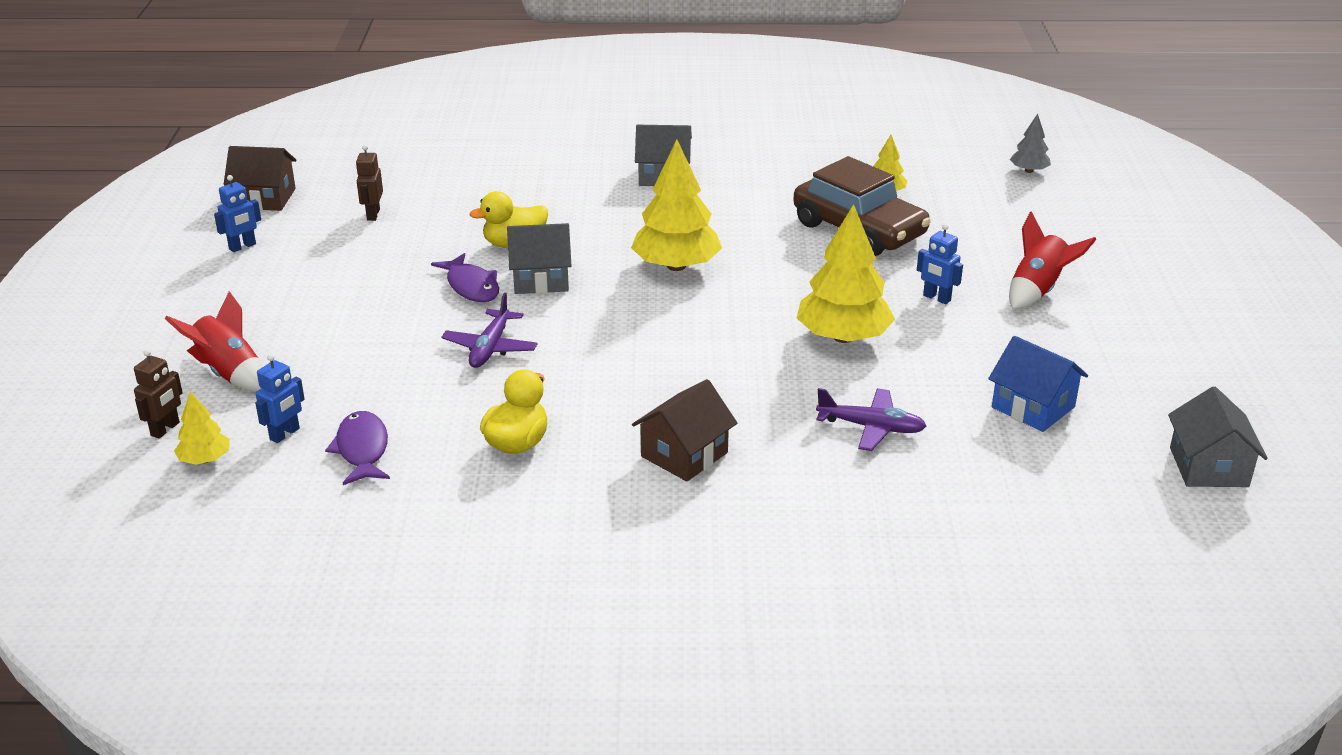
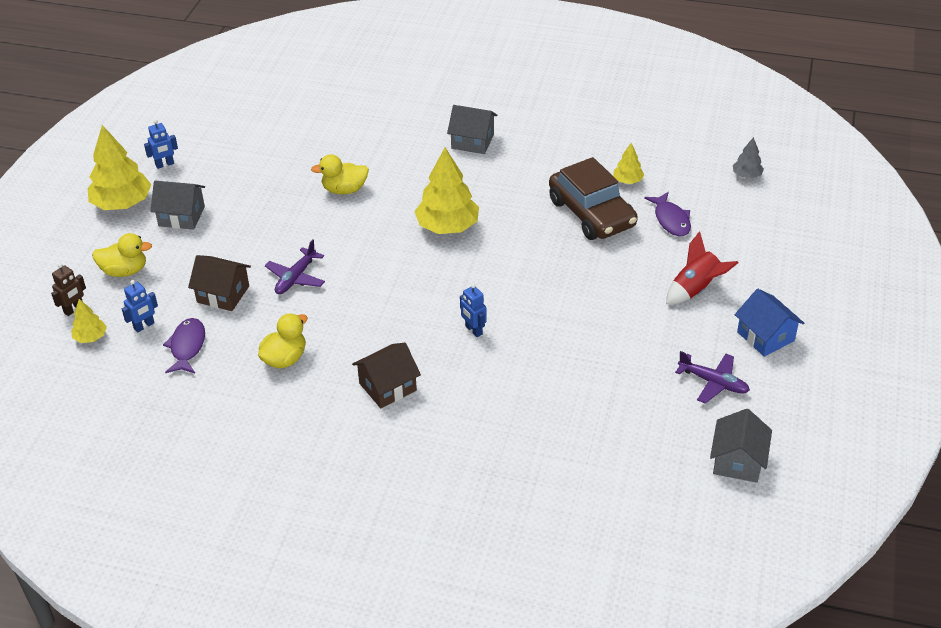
camera: 15 degrees right, 10 degrees up
red rocket [164,291,262,392] -> yellow duck [92,233,152,277]
brown house [224,146,296,211] -> brown house moved to [188,255,251,311]
brown robot [356,145,383,221] -> none
purple fish [431,253,499,302] -> purple fish moved to [644,192,691,236]
grey house [507,223,571,294] -> grey house moved to [150,181,205,230]
yellow tree [797,204,895,343] -> yellow tree moved to [88,125,152,210]
purple plane [816,388,926,451] -> purple plane moved to [675,351,750,404]
blue robot [917,224,963,304] -> blue robot moved to [460,284,486,337]
blue house [988,336,1088,432] -> blue house moved to [735,289,804,357]

